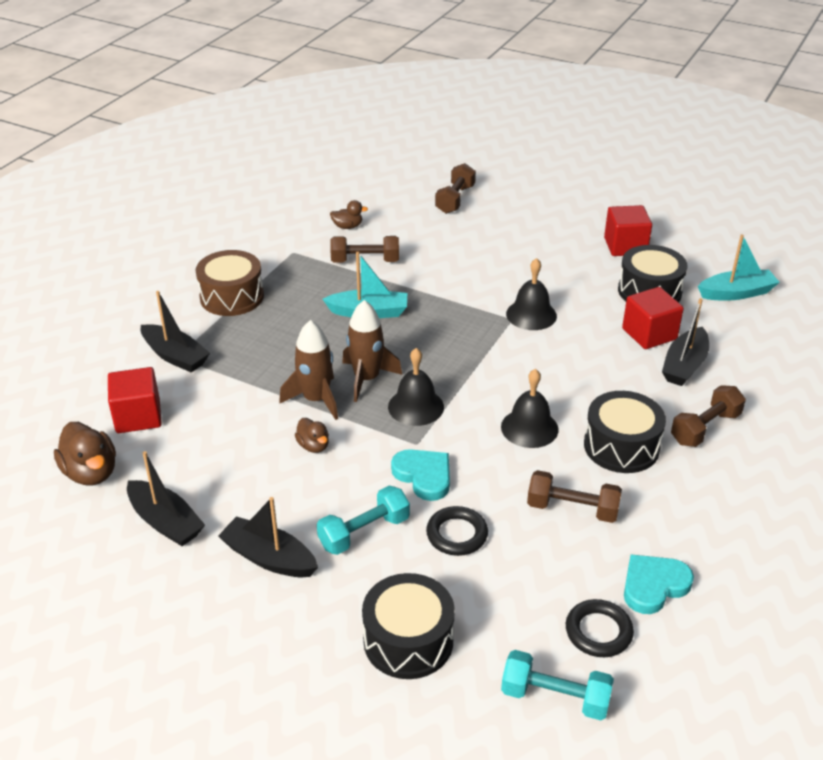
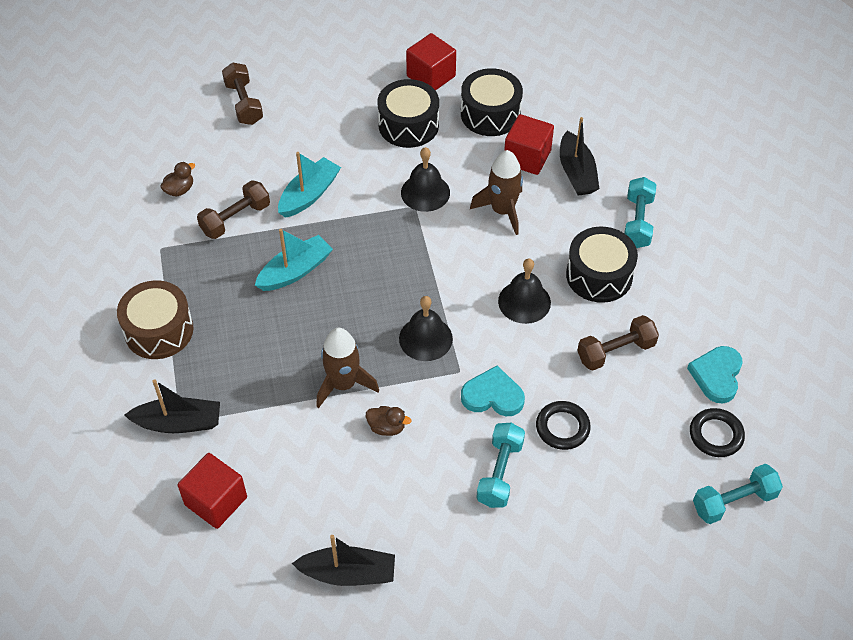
camera: 40 degrees left, 15 degrees up
brown duck [54,422,116,486] -> none
black boat [218,497,318,577] -> none
brown rocket [342,300,402,402] -> brown rocket moved to [470,150,523,235]
black drum [362,573,455,679] -> black drum moved to [378,79,439,148]
brown dumbbell [671,385,746,447] -> turquoise dumbbell [624,177,656,248]
turquoise boat [698,234,780,301] -> turquoise boat moved to [278,152,341,218]

